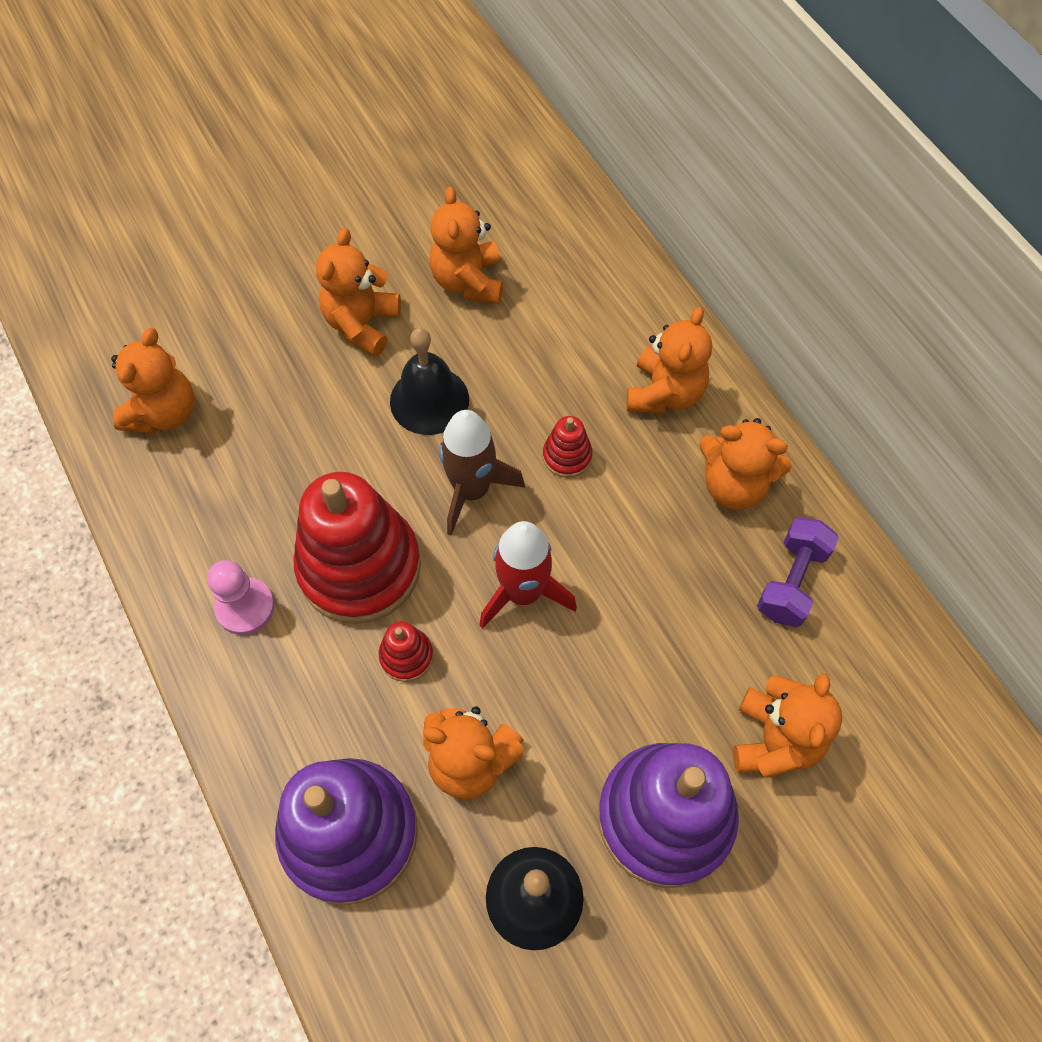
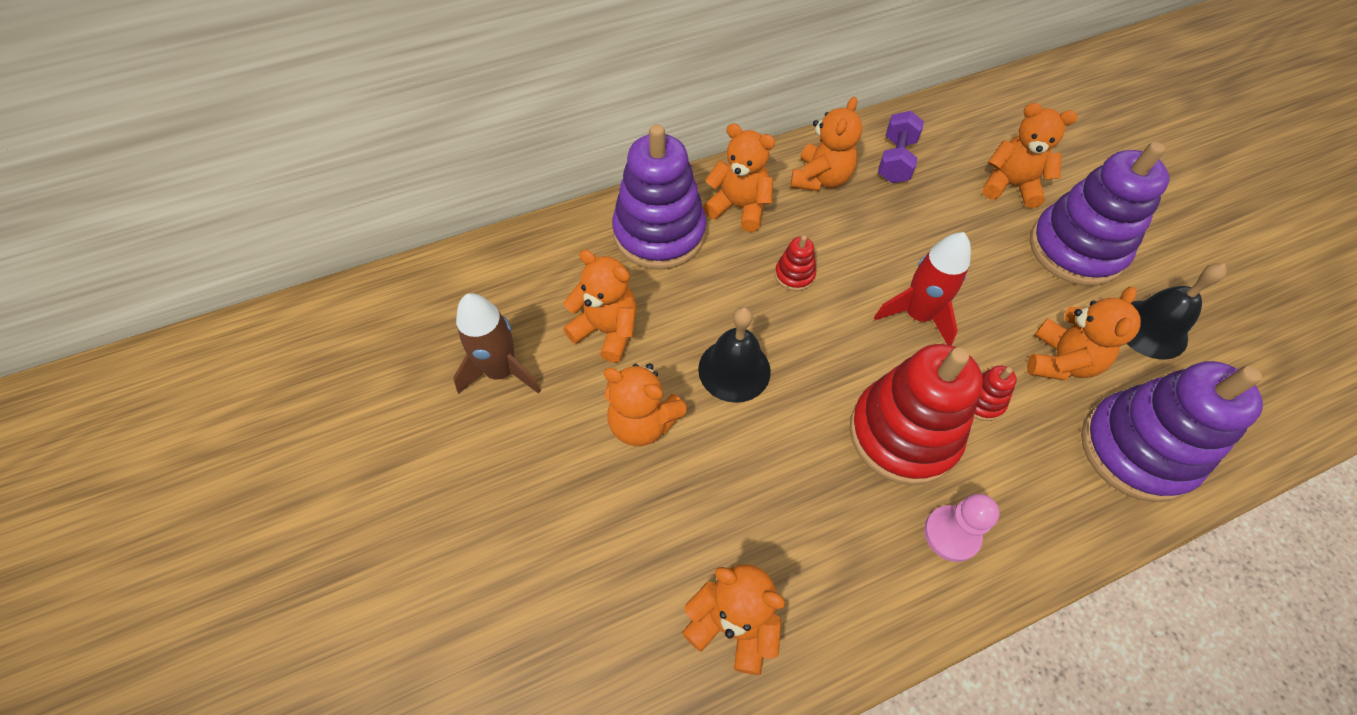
camera: 85 degrees left, 5 degrees down
orange teddy bear [429,187,503,304] -> orange teddy bear turned 150 degrees counterclockwise [563,250,637,363]
brown rocket [439,410,525,536] -> brown rocket moved to [453,293,541,394]
purple dumbbell [757,517,839,627] -> purple dumbbell turned 75 degrees clockwise [878,111,924,183]
none -> purple stacking toy [612,124,706,270]

